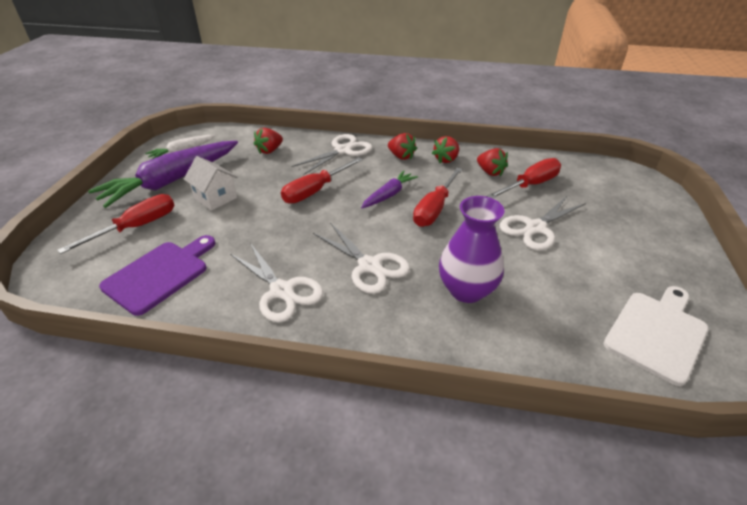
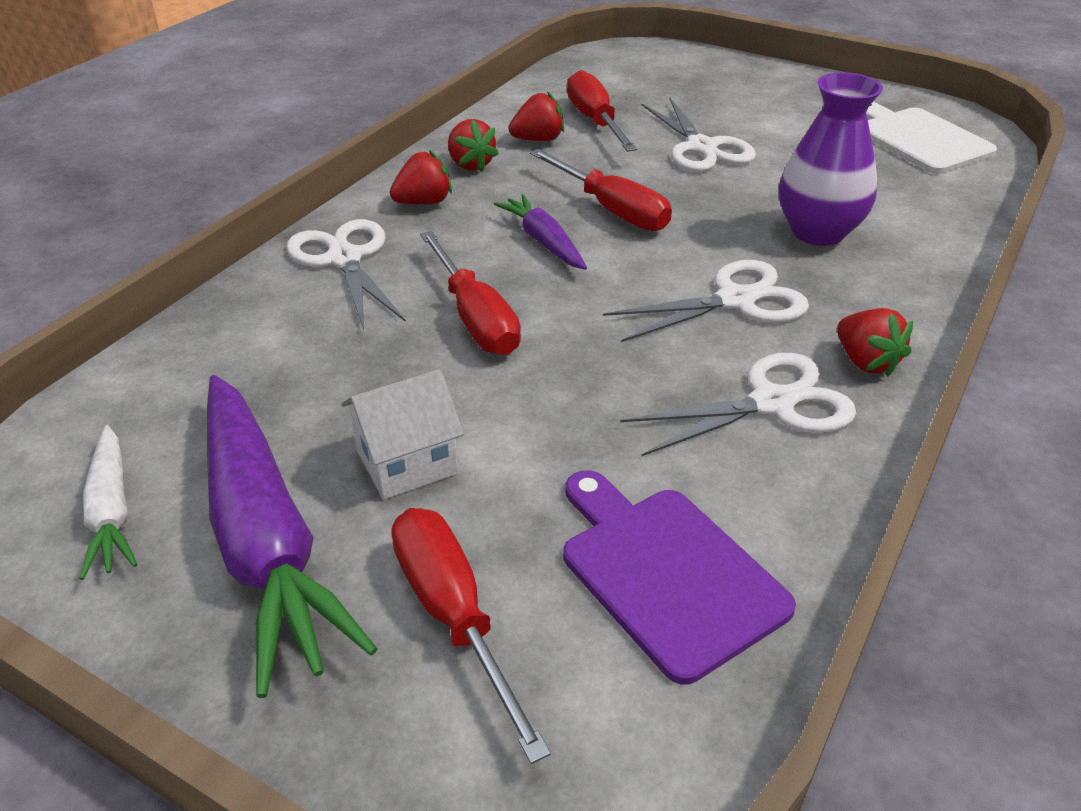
camera: 70 degrees left, 0 degrees up
red strawberry [254,128,283,154] -> red strawberry moved to [837,308,913,377]

